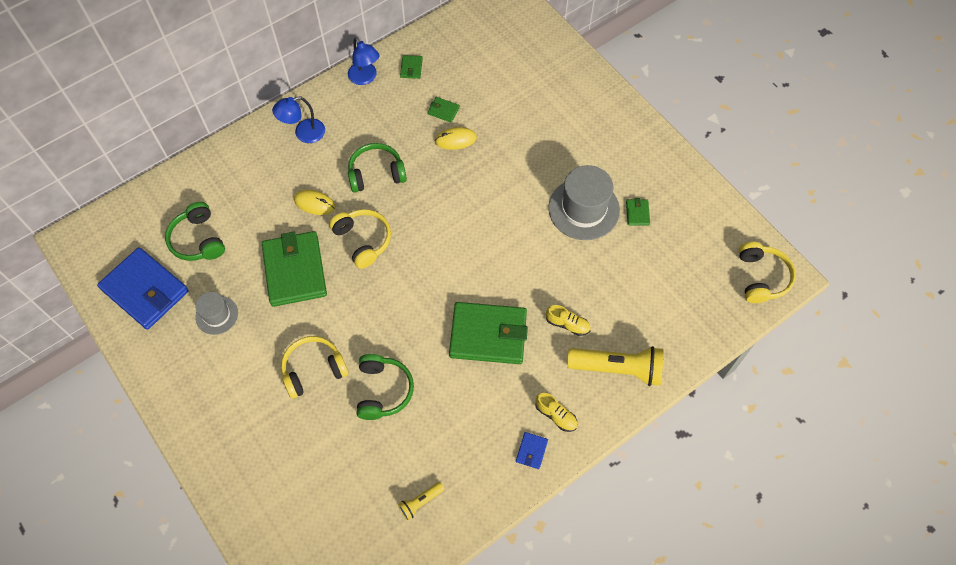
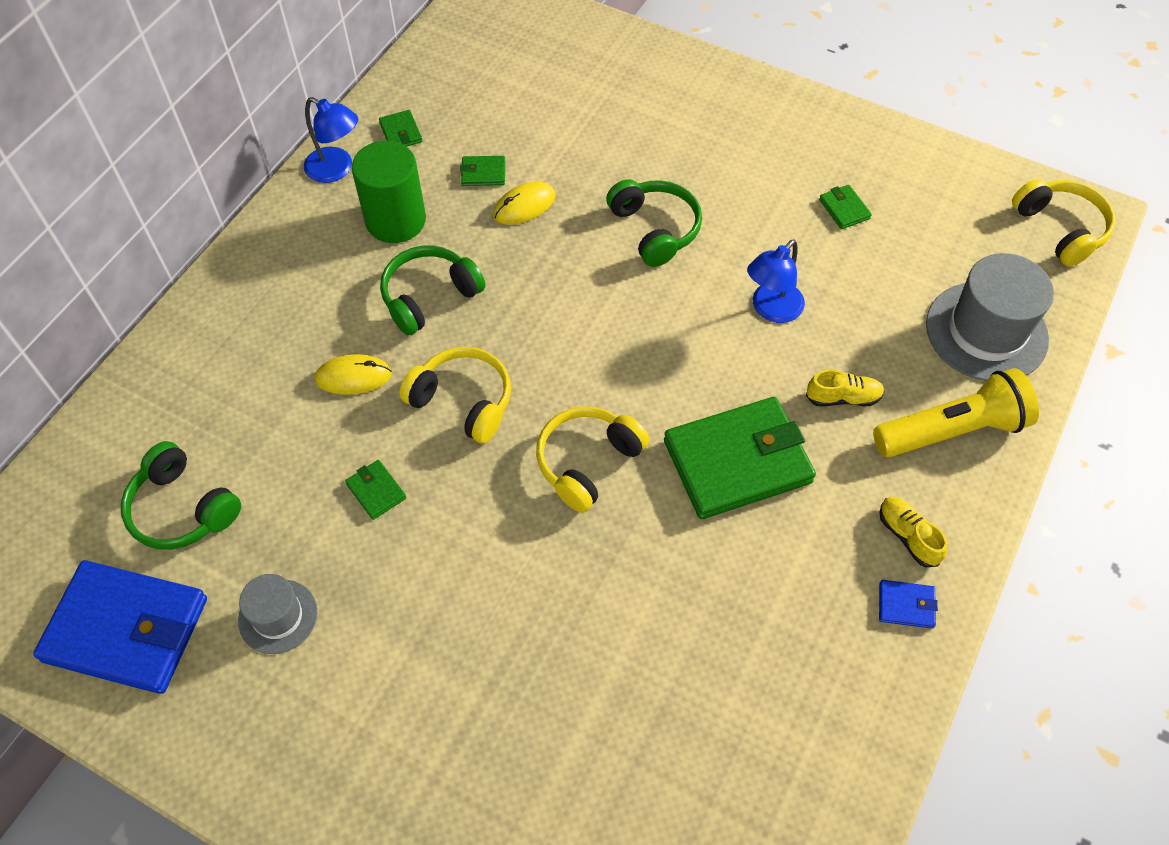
camera: 25 degrees left, 5 degrees down
green wallet [262,231,327,307] -> green wallet [345,460,406,520], size x0.41
blue lamp [272,96,325,143] -> blue lamp moved to [747,239,805,323]
yellow headphones [281,336,349,399] -> yellow headphones moved to [536,407,649,513]
green headphones [357,354,414,420] -> green headphones moved to [606,179,702,267]
yellow flashlight [398,482,445,520] -> none
blue wallet [516,432,548,469] -> blue wallet turned 75 degrees counterclockwise [879,580,938,629]
yellow shoe [535,393,577,432] -> yellow shoe turned 135 degrees counterclockwise [879,497,948,567]
grey hat [548,165,620,240] -> grey hat moved to [926,253,1054,381]
none -> green cylinder [352,141,426,243]

